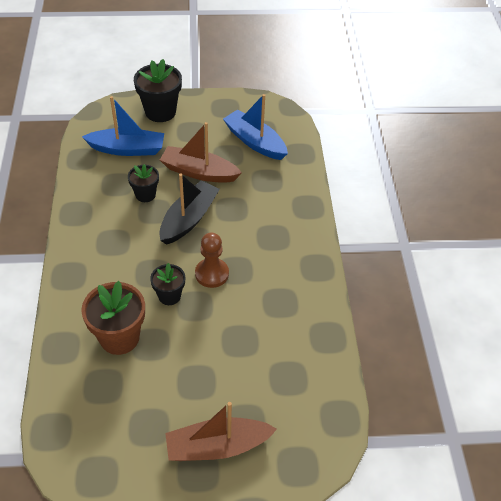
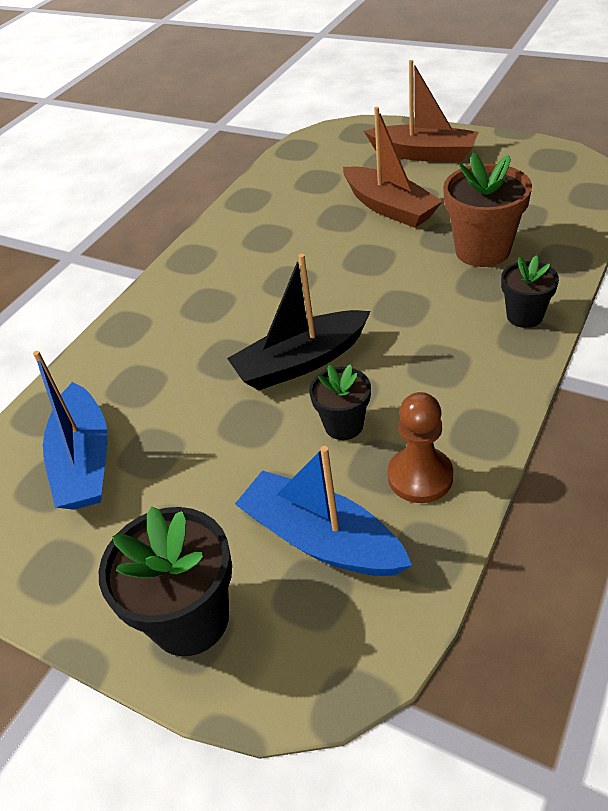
camera: 140 degrees left, 5 degrees down
black flower pot [150,263,185,305] -> black flower pot moved to [501,255,559,328]
brown boat [160,122,242,183] -> brown boat moved to [343,107,443,228]
brown pawn [195,232,229,288] -> brown pawn moved to [387,392,453,503]

